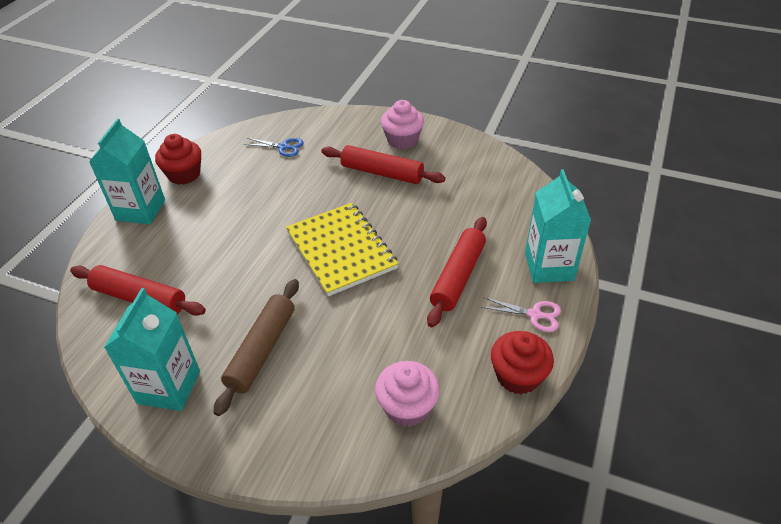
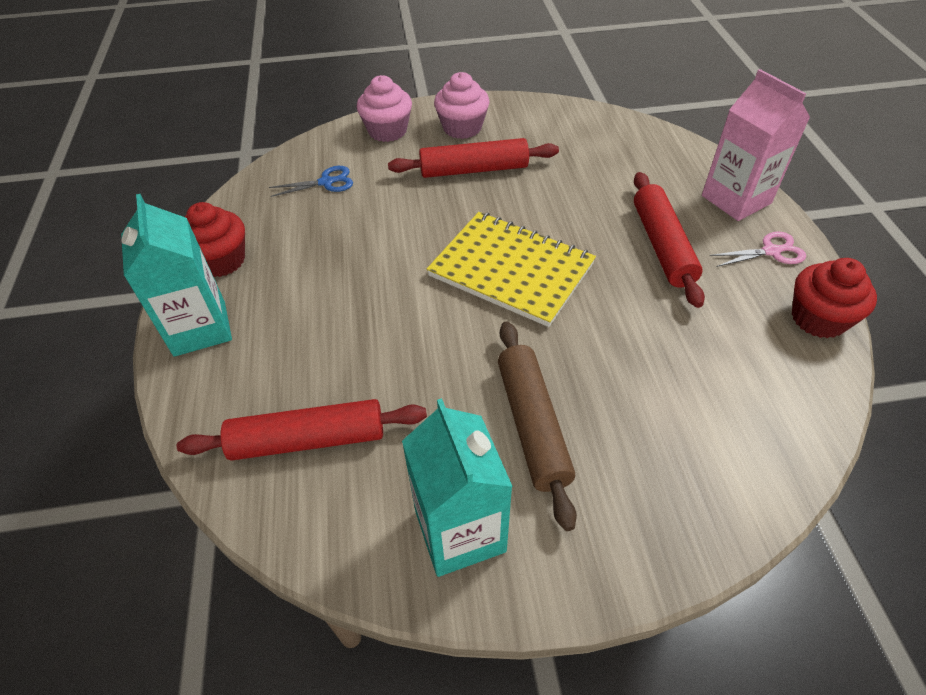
camera: 30 degrees left, 5 degrees up
pink cupcake [375,361,440,427] -> pink cupcake moved to [357,75,412,142]
turquoise carton [525,169,591,283] -> pink carton [702,69,810,221]

